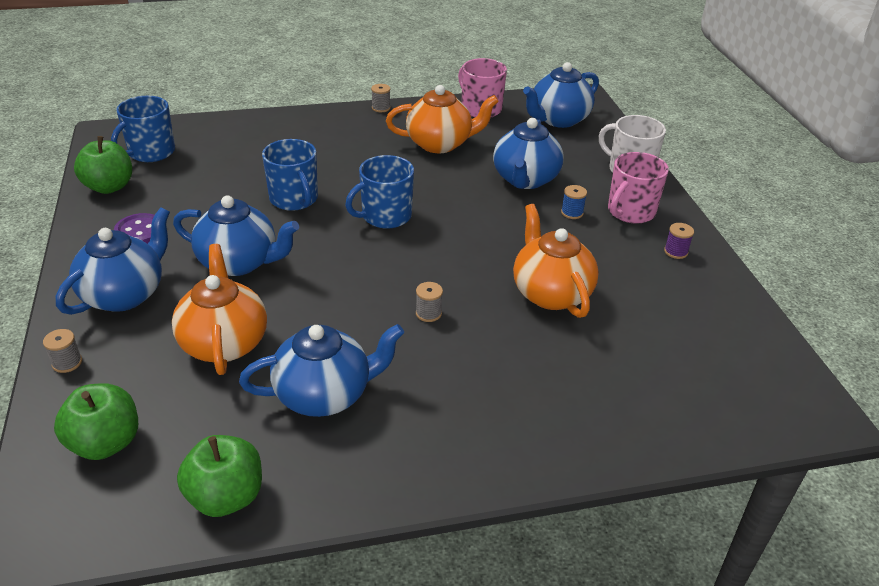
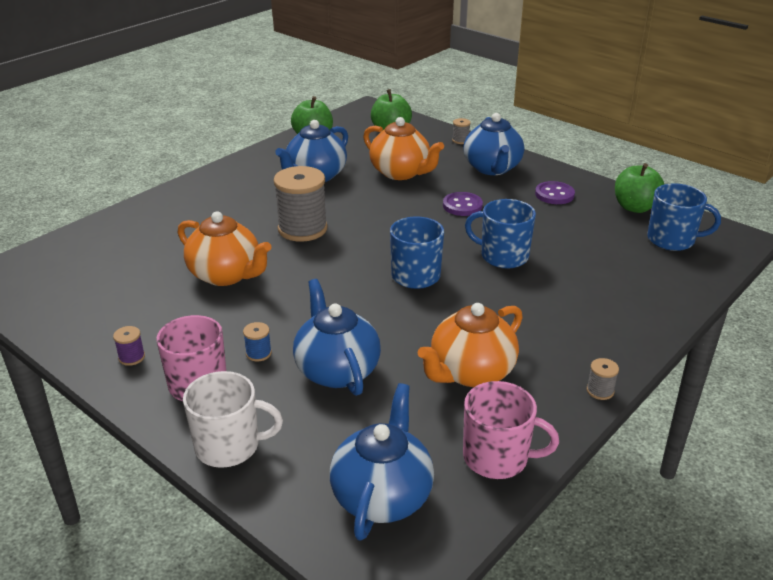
camera: 145 degrees right, 5 degrees down
blue mug [111,96,175,162] -> blue mug turned 105 degrees clockwise [647,183,721,251]
blue teapot [173,195,299,276] -> purple button [443,192,483,216]
grey spool [416,282,443,322] -> grey spool [273,166,328,242], size x2.38

